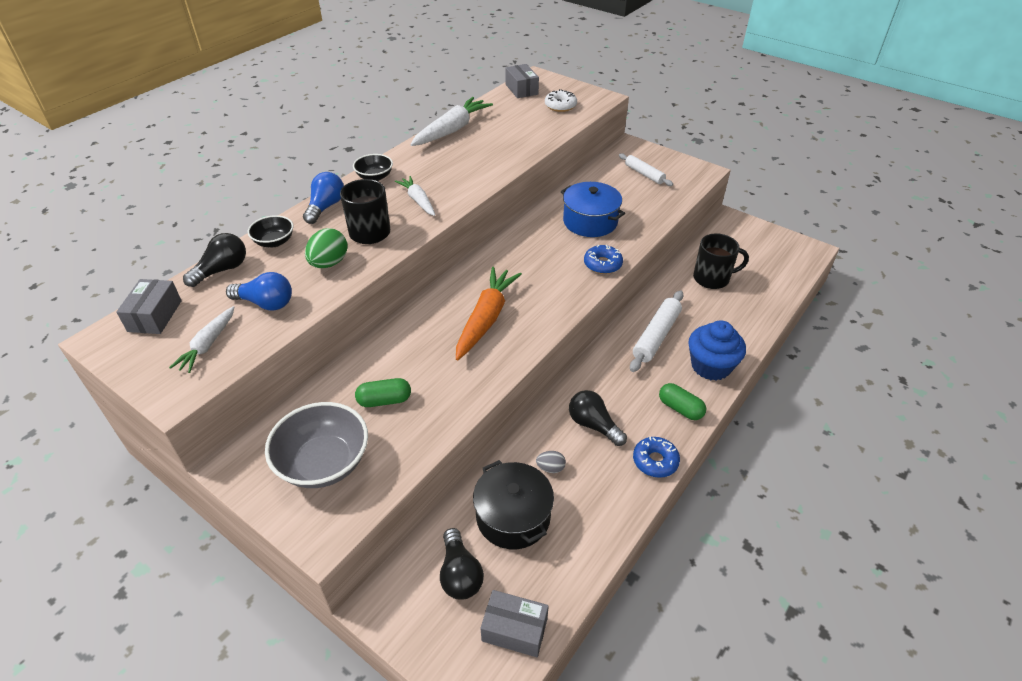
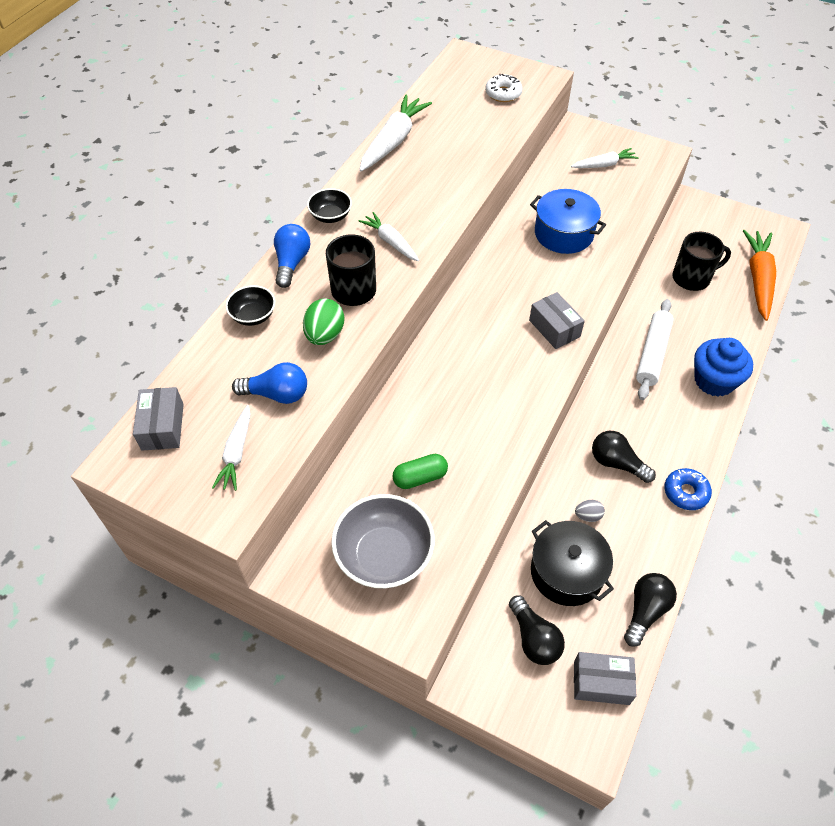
camera: 10 degrees left, 10 degrees up
black light bulb [183,233,246,287] -> black light bulb moved to [624,573,677,647]
orange carrot [456,267,522,360] -> orange carrot moved to [743,230,776,321]
grey box [505,64,539,98] -> grey box moved to [529,292,585,349]
blue donut [584,245,623,274] -> none
white rolling pin [619,153,673,186] -> white carrot [571,148,639,168]
green capsule [659,383,706,420] -> none

